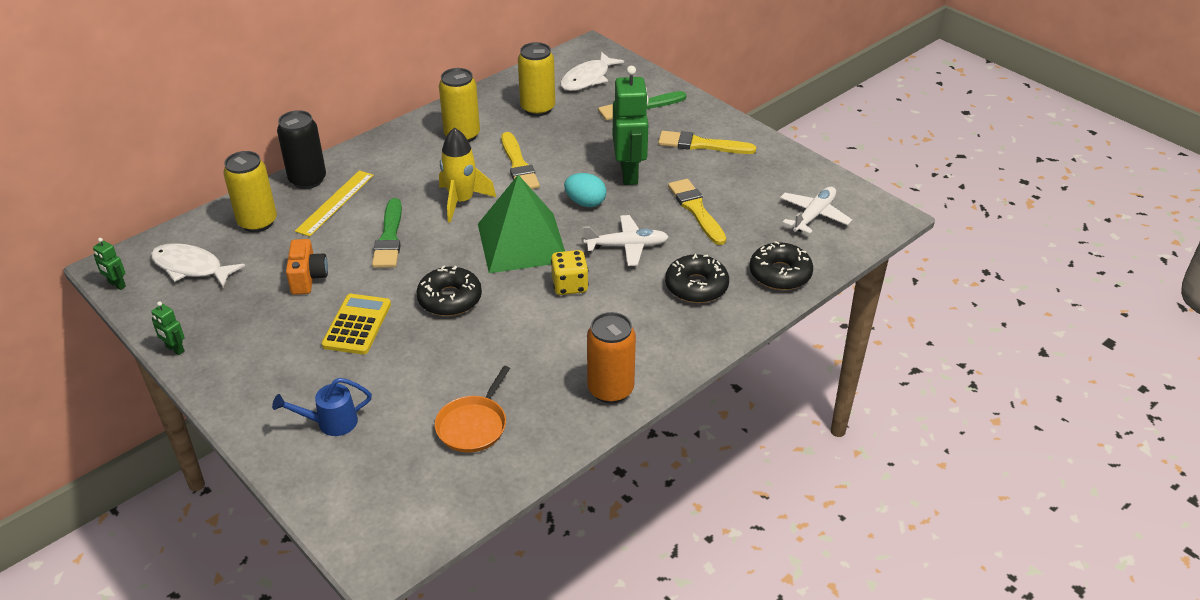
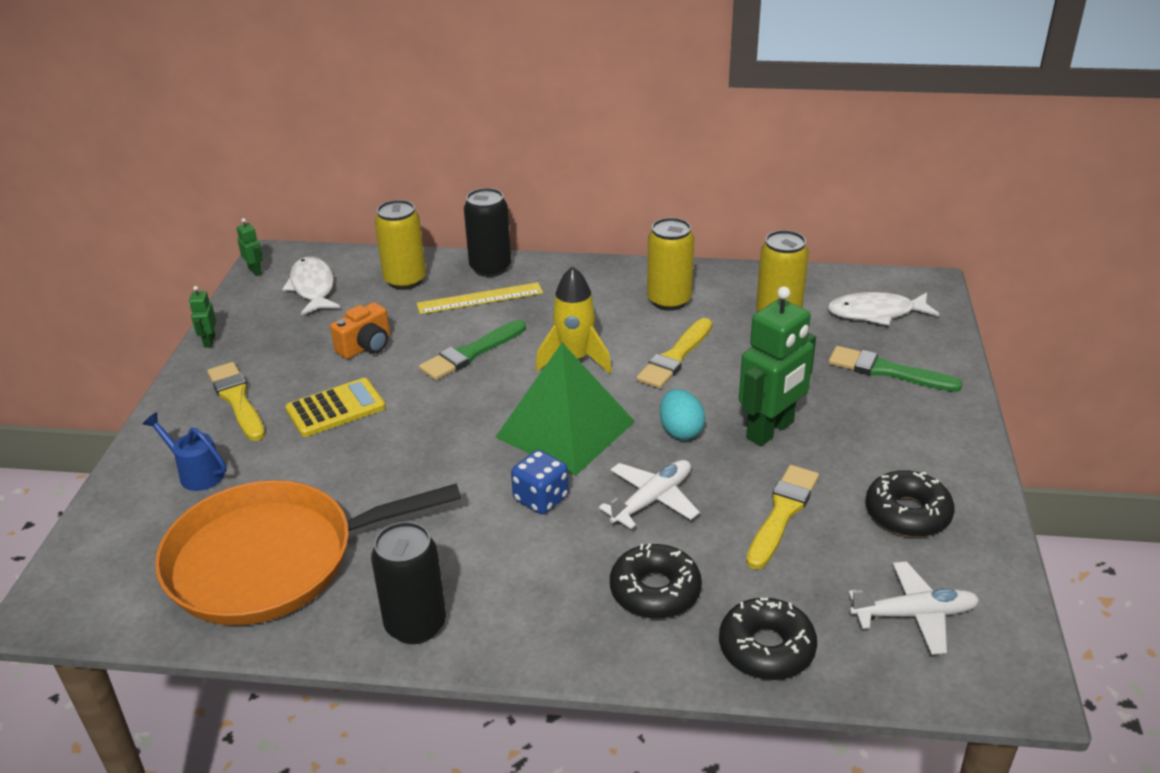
camera: 50 degrees right, 5 degrees down
green robot [93,238,126,290] -> green robot turned 150 degrees clockwise [236,218,263,276]
black donut [416,265,482,316] -> black donut moved to [866,470,955,537]
orange pan [435,366,510,453] -> orange pan [155,480,461,625], size x2.17
yellow dice [551,250,589,295] -> blue dice [511,450,569,514]
white plane [583,215,669,266] -> white plane turned 90 degrees counterclockwise [599,460,700,529]
orange can [587,312,636,404] -> black can [371,522,446,644]
yellow brush [658,131,756,154] -> yellow brush moved to [207,362,265,441]

